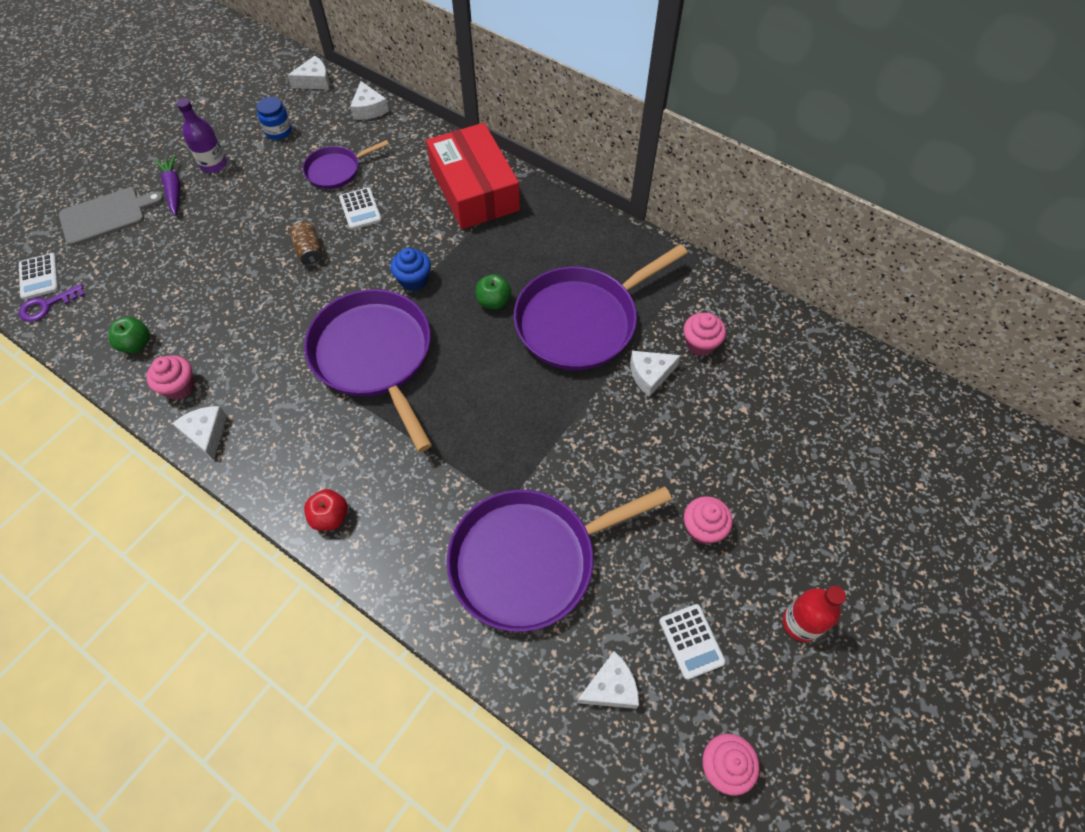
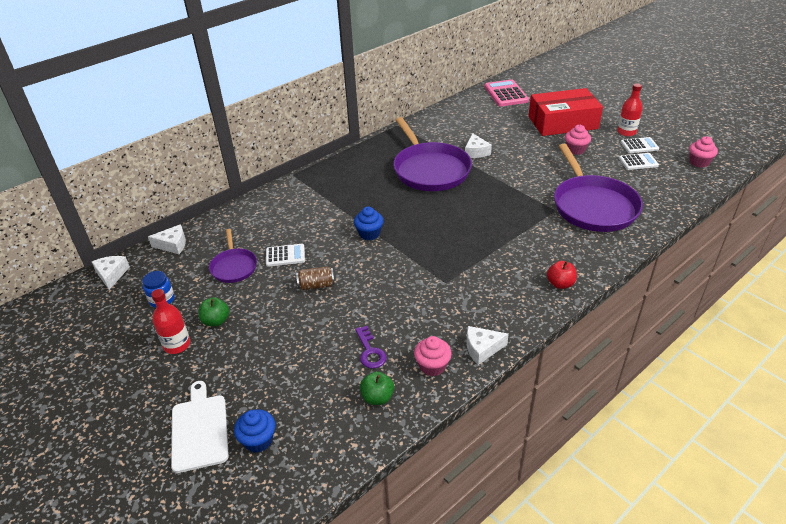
camera: 75 degrees left, 20 degrees down
white calculator [19,253,59,300] -> white calculator moved to [620,137,659,153]
purple key [19,284,85,322] -> purple key moved to [355,326,387,369]
grey cutting board [59,188,164,246] -> white cutting board [171,381,229,473]
purple carrot [155,155,181,216] -> none
purple bottle [177,98,227,173] -> red bottle [151,289,190,354]
purple pan [304,289,432,452] -> none
red box [426,123,520,229] -> red box moved to [529,88,603,136]
green apple [476,274,512,309] -> green apple moved to [198,297,229,327]
white cheese [577,651,639,709] -> none
pink cupcake [684,313,726,356] -> none
none -> blue cupcake [234,409,276,453]
none -> pink calculator [484,79,529,107]

